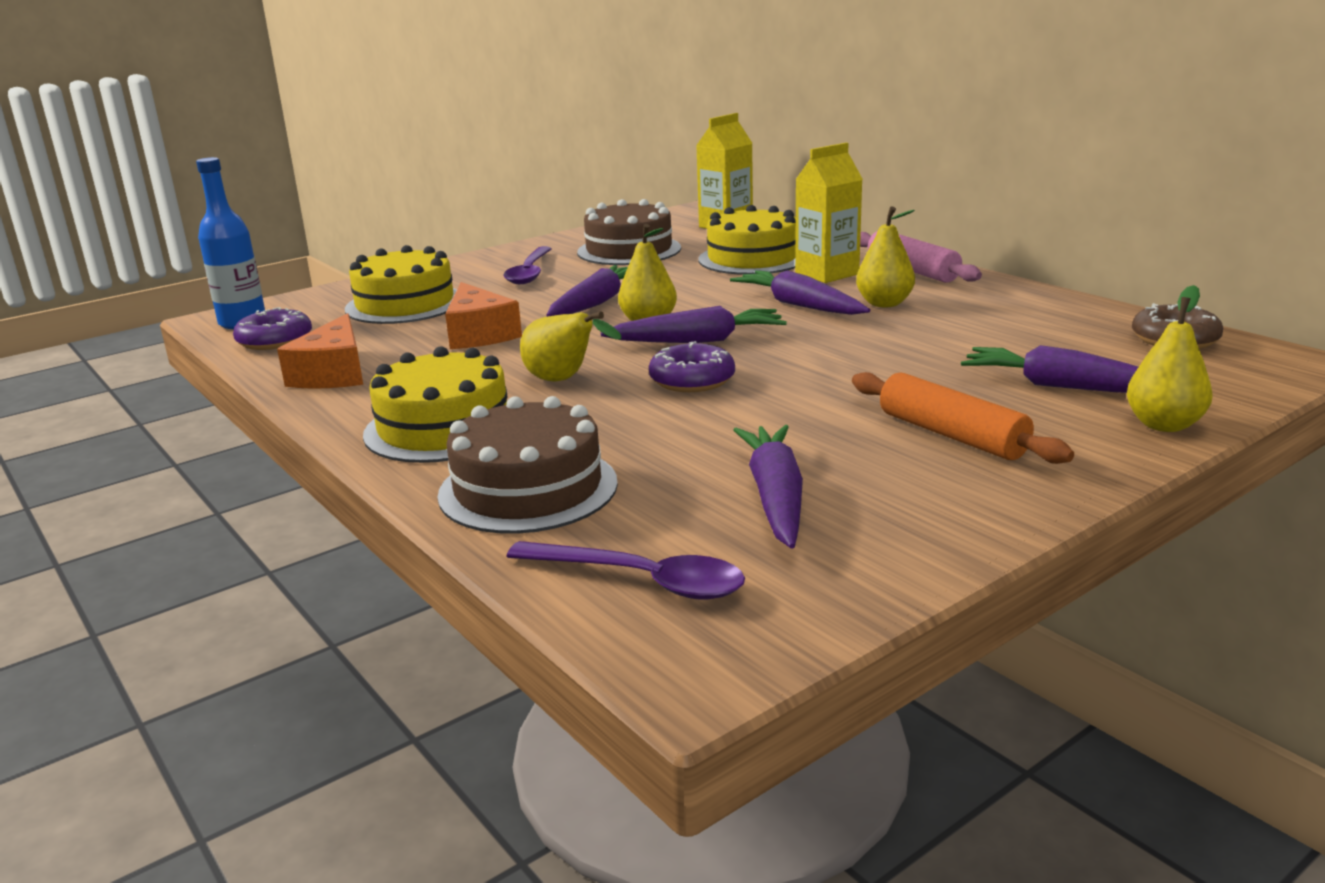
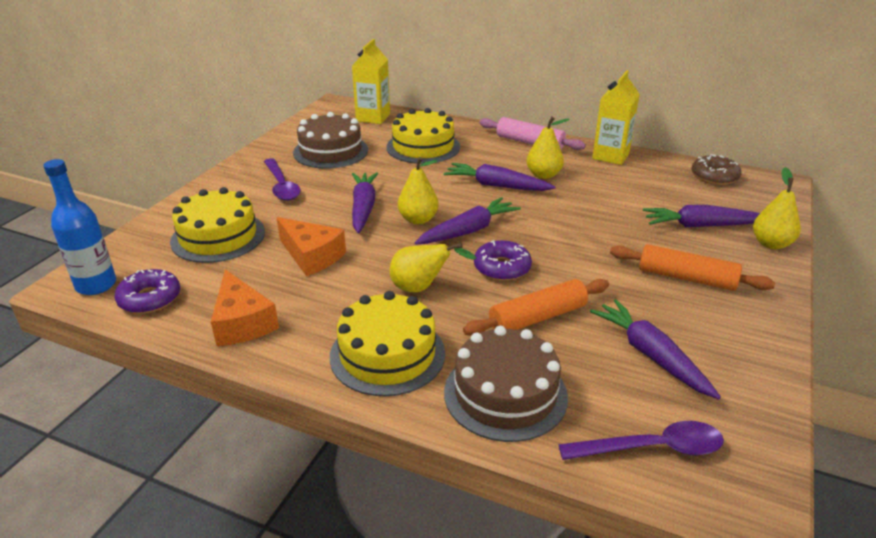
camera: 30 degrees left, 10 degrees up
yellow carton [795,143,863,283] -> yellow carton moved to [592,70,640,165]
none -> orange rolling pin [463,279,609,336]

